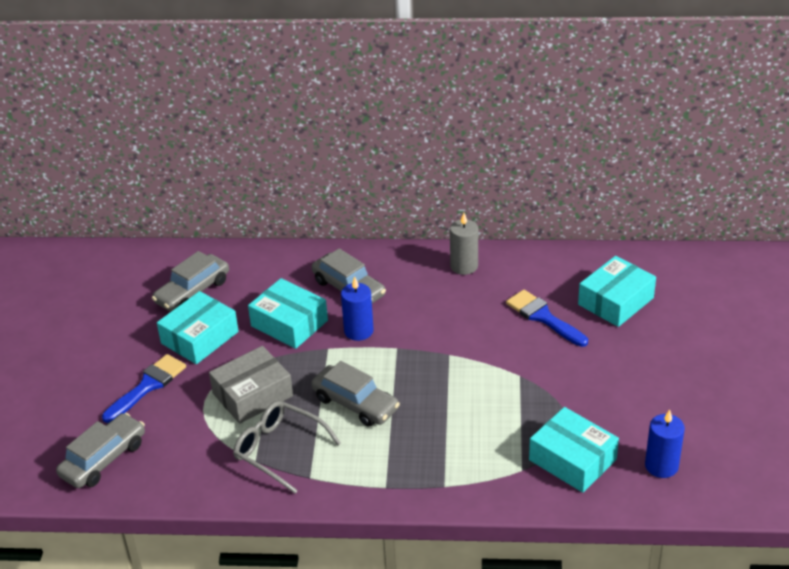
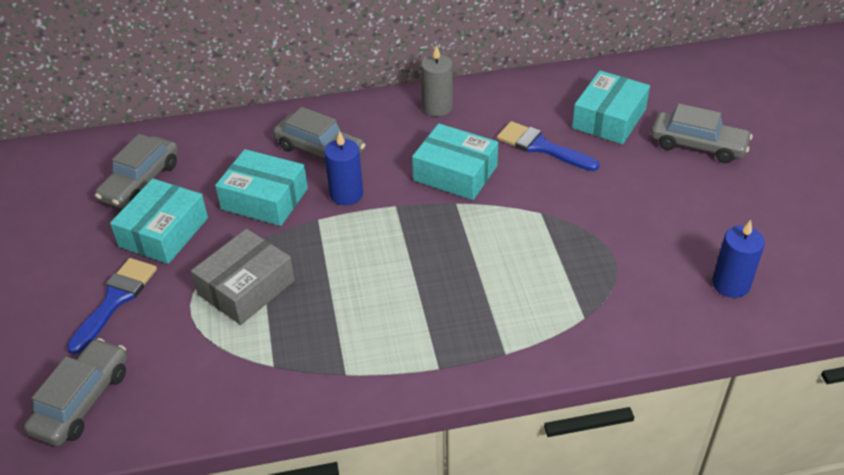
camera: 15 degrees left, 5 degrees up
grey glasses [233,401,341,494] -> none
grey car [311,361,400,427] -> grey car moved to [651,103,753,163]
turquoise box [529,407,619,493] -> turquoise box moved to [412,123,498,200]

